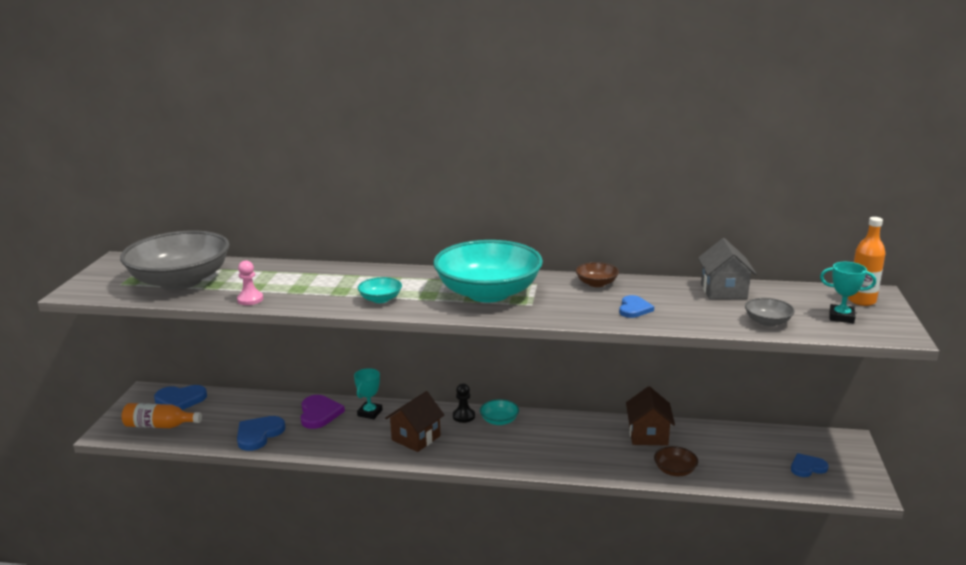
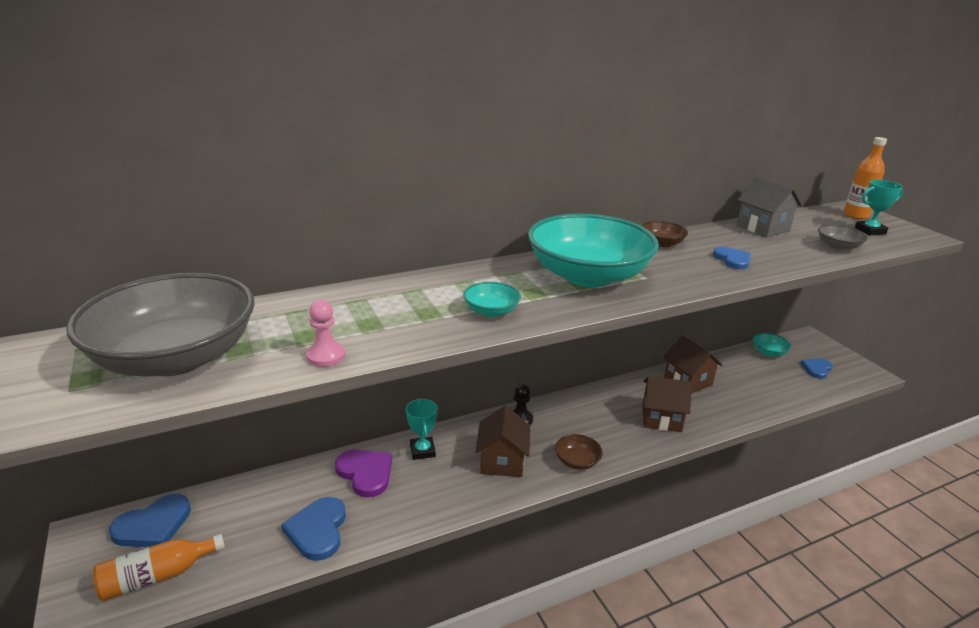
camera: 35 degrees left, 5 degrees up
turquoise bowl [480,399,519,425] -> turquoise bowl moved to [752,333,791,356]
brown bowl [654,446,698,476] -> brown bowl moved to [555,434,603,470]
none -> brown house [642,376,692,432]

